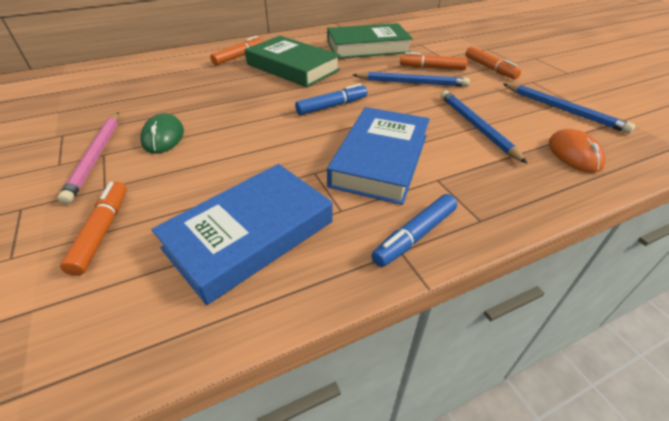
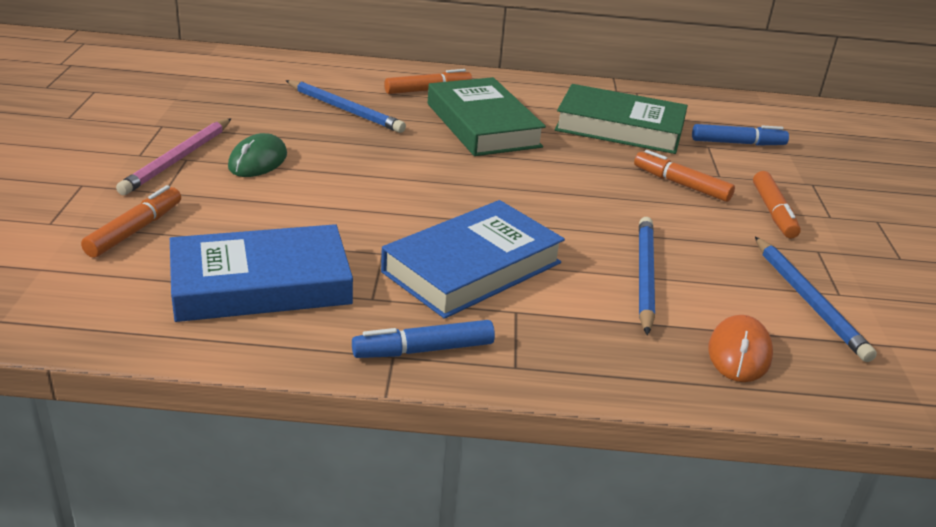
camera: 25 degrees right, 10 degrees down
blue marker [295,84,367,115] -> blue marker moved to [692,124,789,146]
blue pencil [353,72,470,87] -> blue pencil moved to [286,80,406,133]

